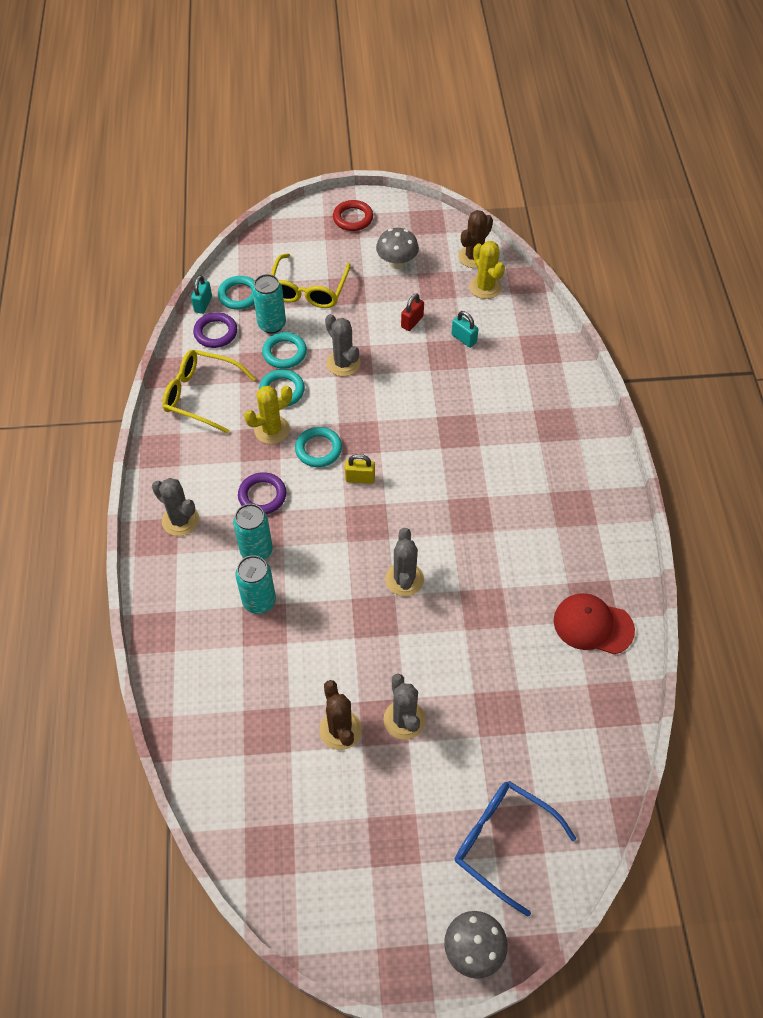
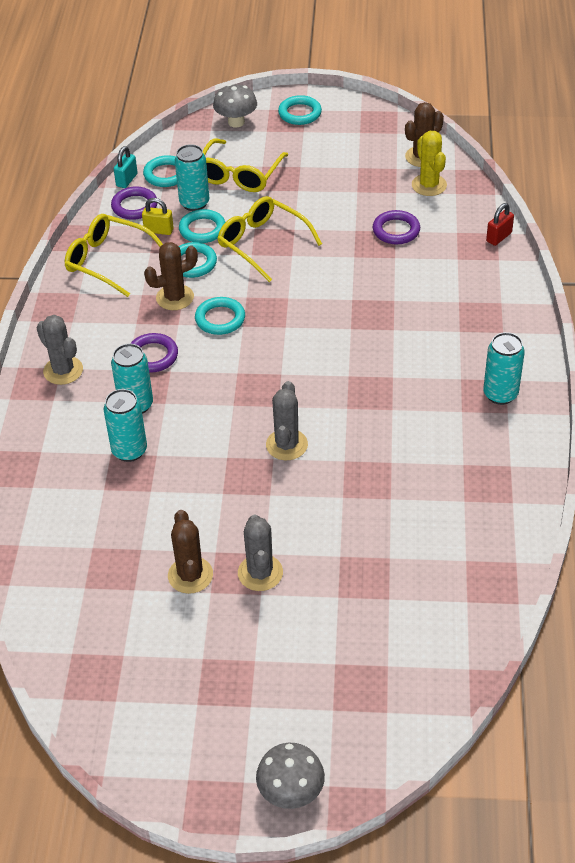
camera: 10 degrees right, 10 degrees down
yellow cactus [244,385,292,444] -> brown cactus [144,242,198,310]
grey cactus [325,314,360,376] -> yellow glasses [217,196,322,282]
red ring [333,200,373,231] -> turquoise ring [278,95,322,125]
yellow padlock [345,454,375,484] -> yellow padlock moved to [142,198,174,235]
grey mushroom [376,228,419,269] -> grey mushroom moved to [213,84,257,128]
red padlock [401,293,424,331] -> red padlock moved to [486,203,514,246]
turquoise padlock [451,311,479,348] -> purple ring [373,210,420,244]
blue glasses [455,781,576,917] -> none
red cap [554,593,635,654] -> none
none -> turquoise can [483,332,525,405]

